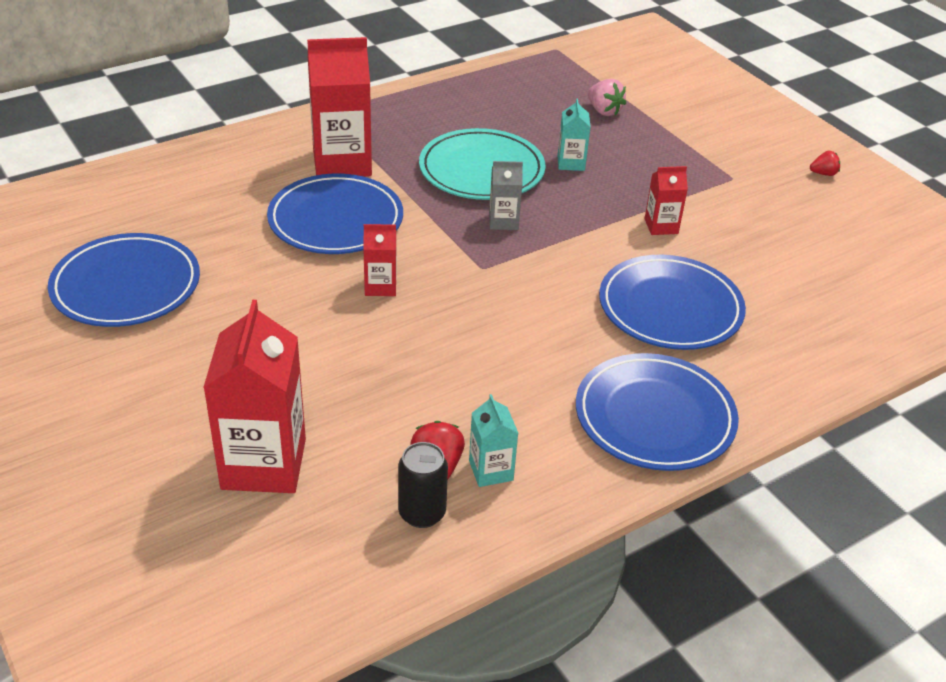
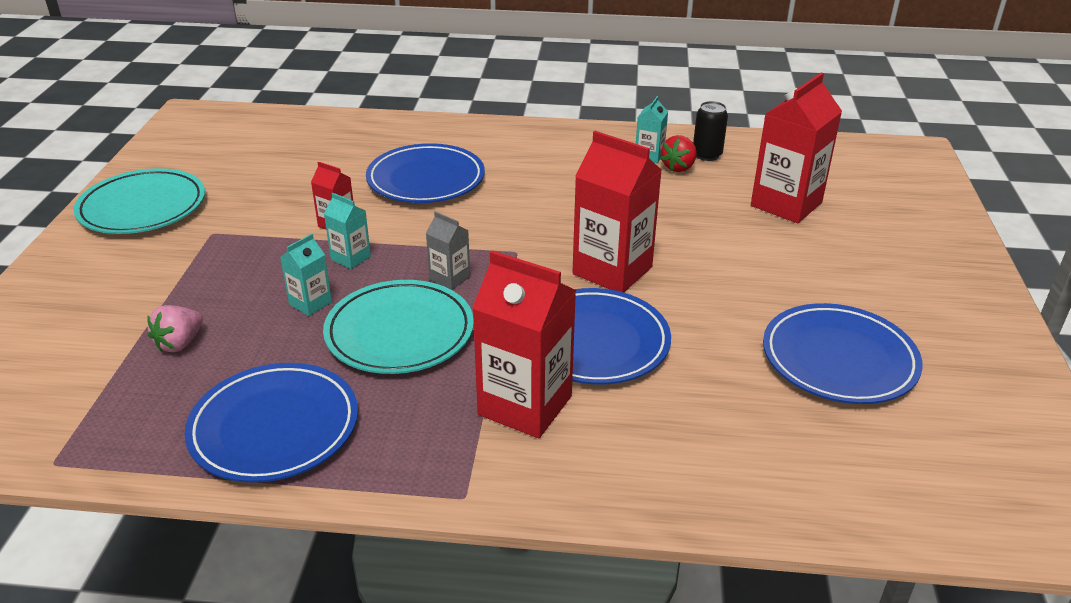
camera: 140 degrees left, 5 degrees down
red carton [363,224,396,296] -> red carton [572,131,662,292], size x2.03
blue plate [576,353,739,471] -> blue plate moved to [184,363,358,483]
pink strawberry [588,79,626,116] -> pink strawberry turned 150 degrees counterclockwise [147,305,203,352]
red strawberry [810,150,840,176] -> turquoise plate [74,168,205,234]
none -> turquoise carton [324,193,371,269]

